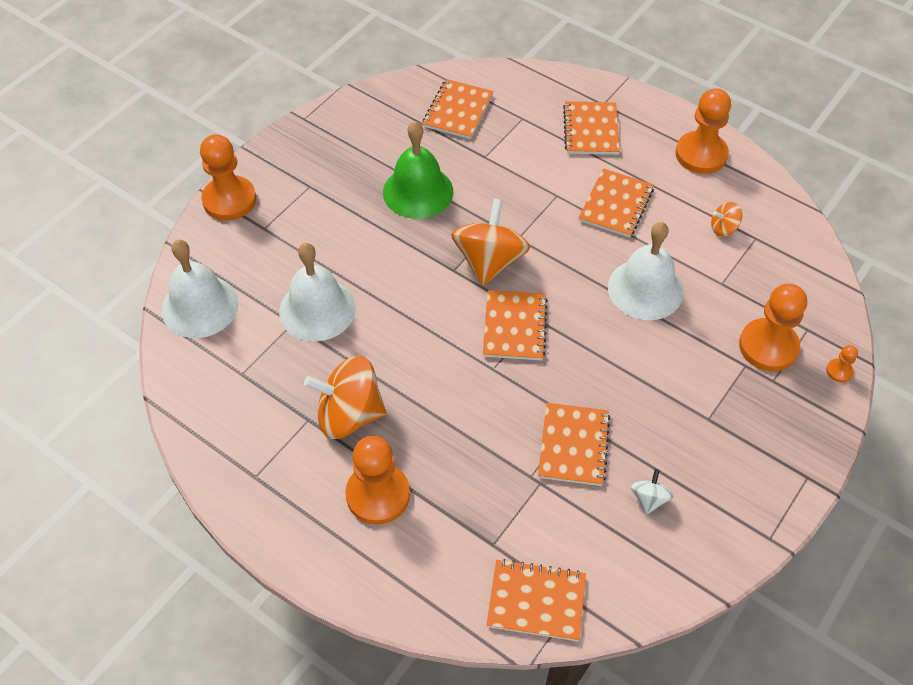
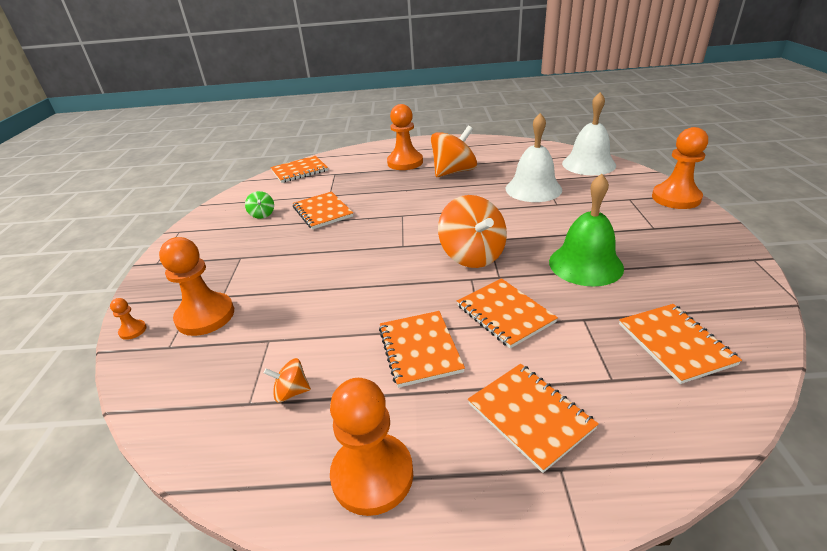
camera: 145 degrees right, 20 degrees down
orange notebook [483,290,548,361] -> orange notebook moved to [457,278,558,349]
white bell [608,222,683,320] -> none
white spinning top [631,469,673,514] -> green spinning top [245,191,274,219]
orange spinning top [711,202,742,236] -> orange spinning top turned 135 degrees counterclockwise [264,358,311,403]

